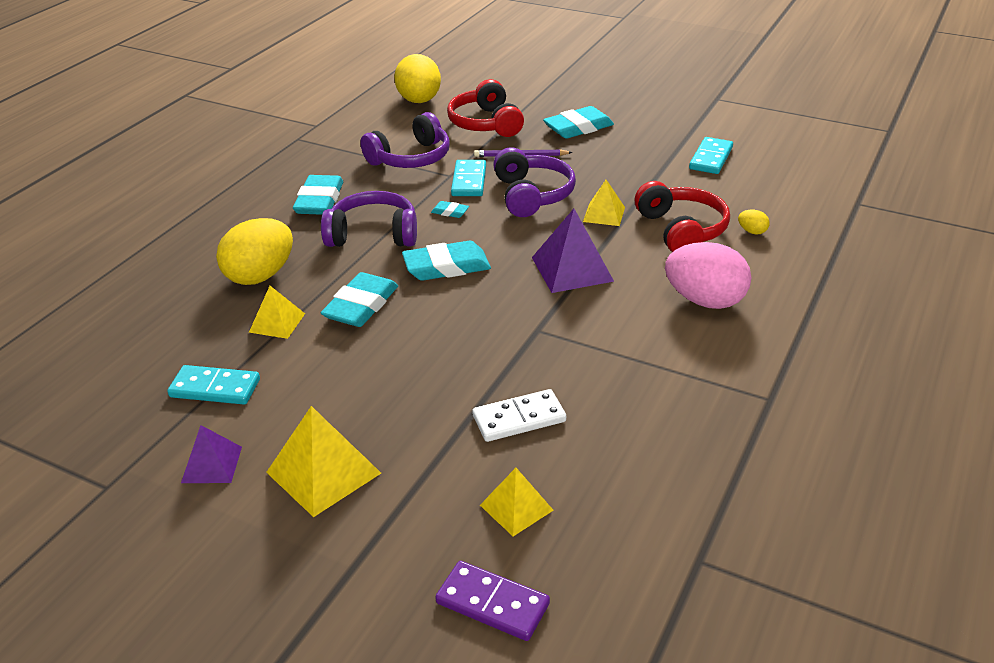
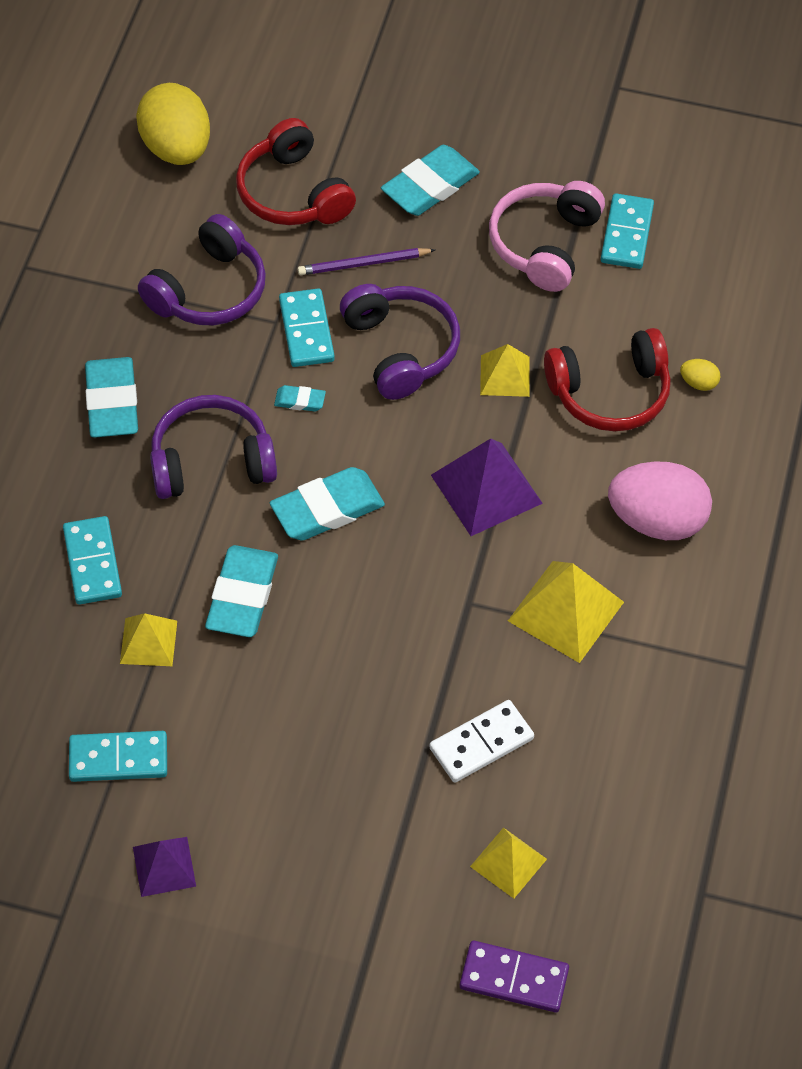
camera: 15 degrees left, 20 degrees up
yellow egg [216,218,293,285] -> turquoise domino [63,516,122,605]
yellow pyramid [266,406,381,517] -> yellow pyramid moved to [508,561,624,663]
red headphones [635,181,730,252] -> red headphones turned 105 degrees clockwise [544,328,671,431]
none -> pink headphones [489,181,605,292]

